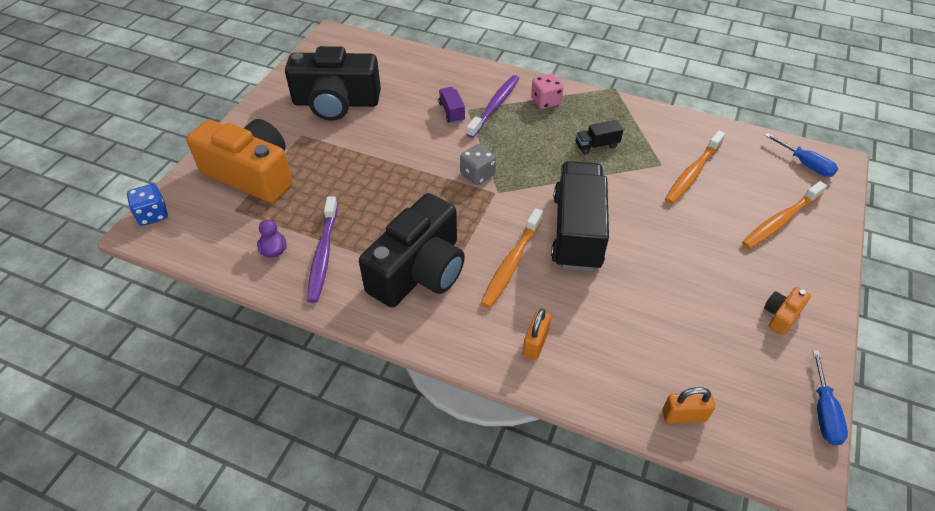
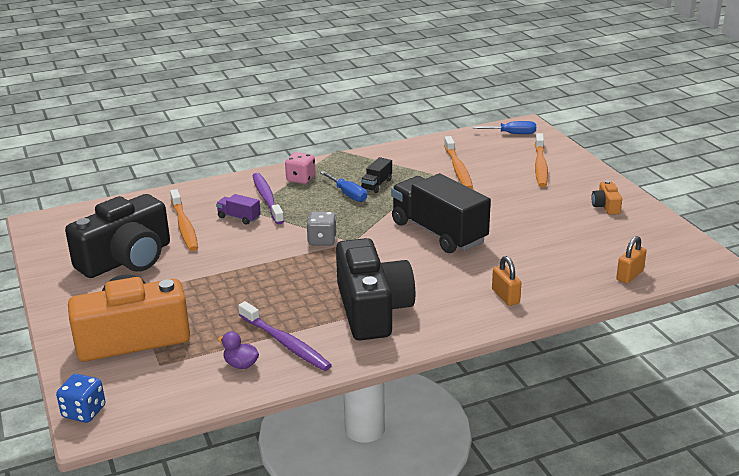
camera: 45 degrees left, 20 degrees down
orange toothbrush [481,208,543,308] -> orange toothbrush moved to [170,189,198,251]
blue screwdriver [812,350,848,445] -> blue screwdriver moved to [320,171,367,202]

